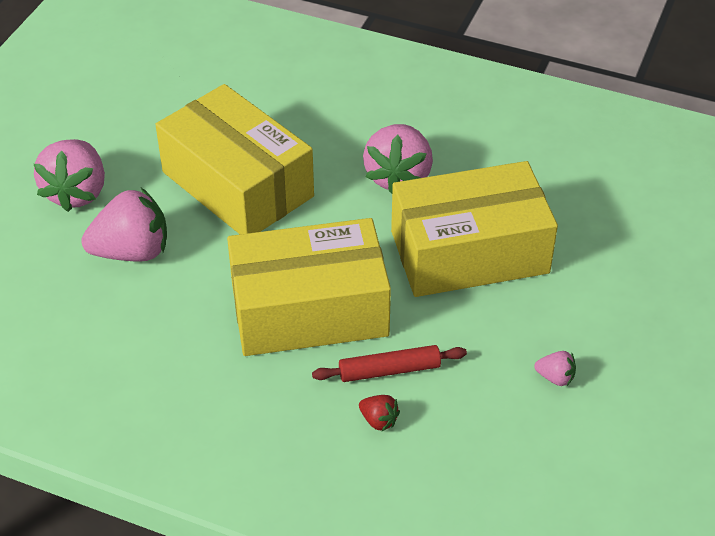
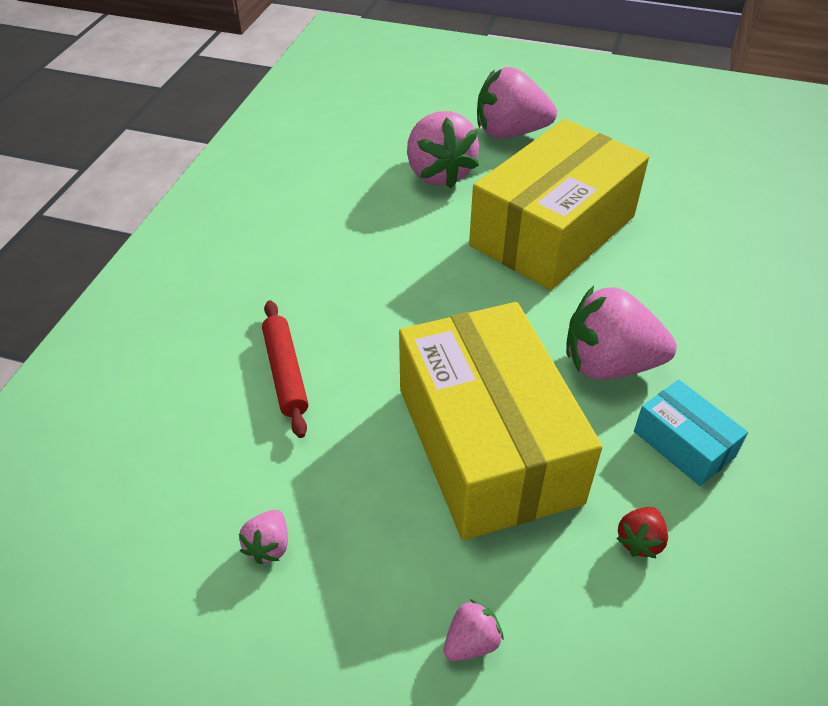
camera: 85 degrees right, 0 degrees up
yellow box [227,218,391,356] -> none
red strawberry [359,395,400,431] -> red strawberry moved to [616,507,668,558]
none -> pink strawberry [444,599,504,661]
none -> turquoise box [634,380,748,486]

